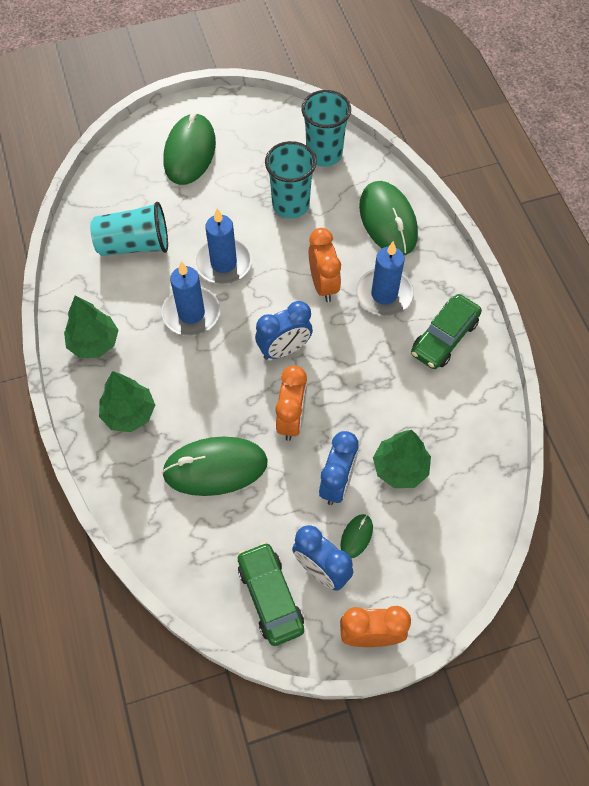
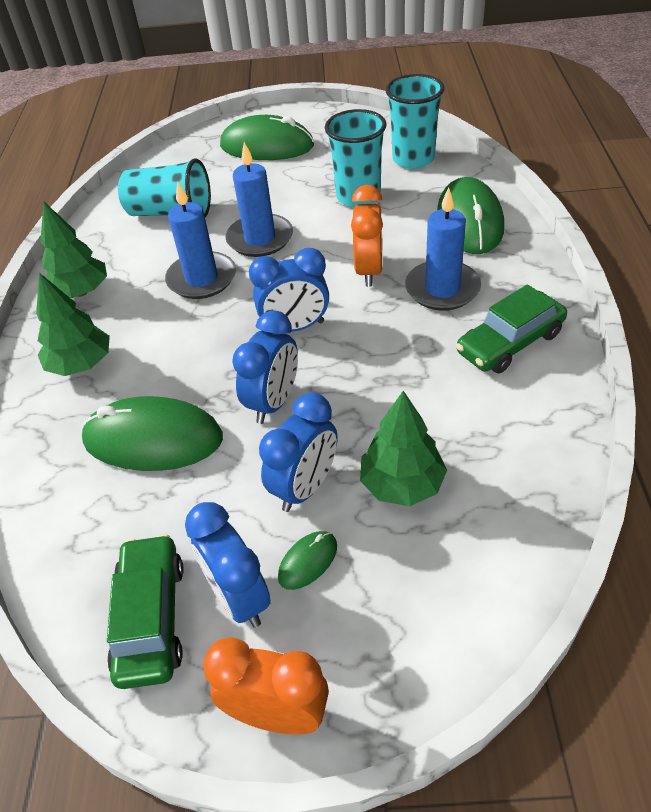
camera: 20 degrees right, 15 degrees down
green mouse [163,113,216,185] -> green mouse turned 75 degrees clockwise [220,115,314,160]
orange clock [275,365,307,441] -> blue clock [232,310,298,424]

